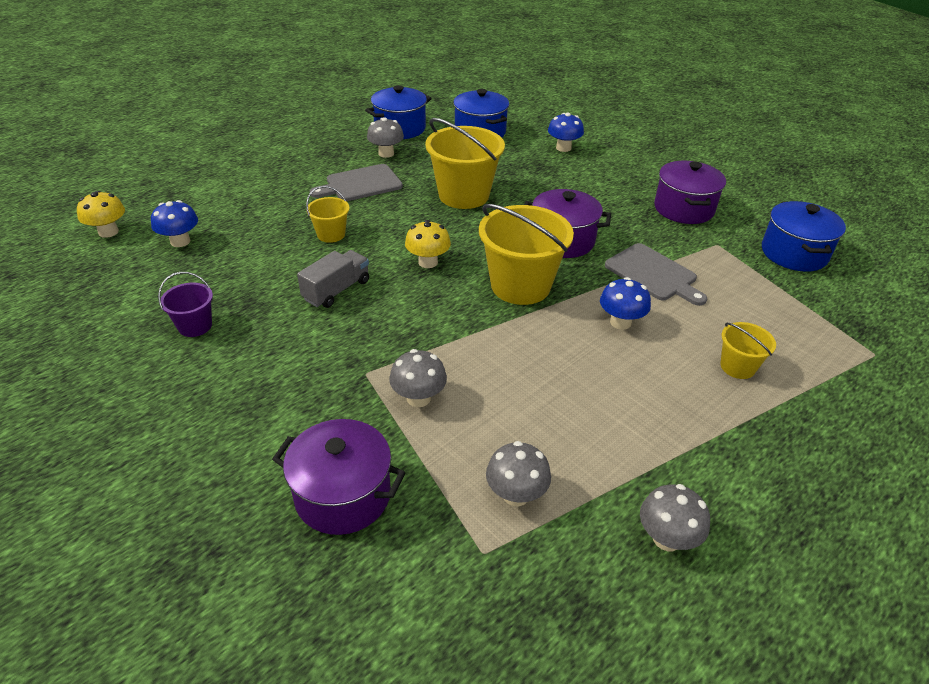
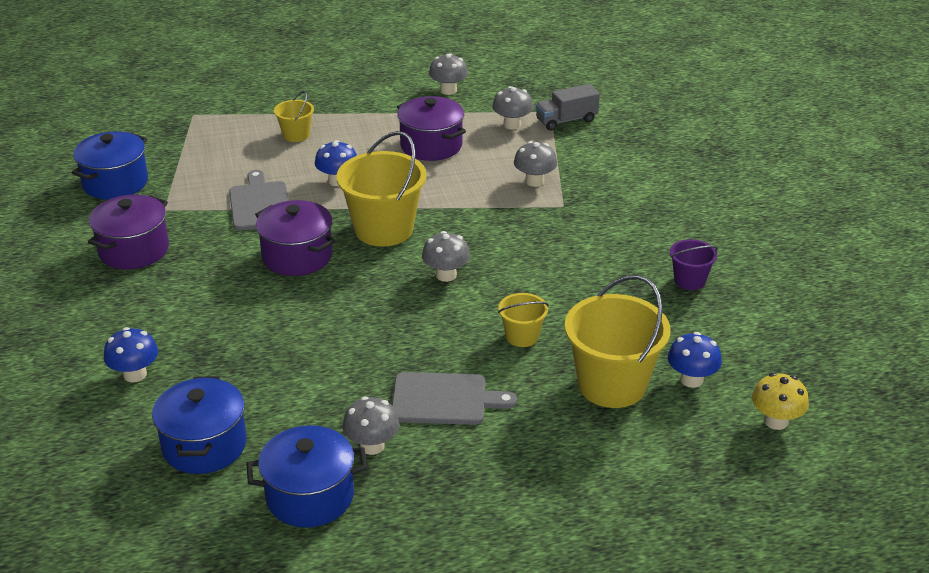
camera: 150 degrees left, 5 degrees down
purple pot [272,419,406,535] -> purple pot moved to [397,96,466,161]
grey truck [297,250,369,308] -> grey truck moved to [536,84,600,131]
yellow mushroom [405,220,451,268] -> grey mushroom [422,231,470,282]
yellow bucket [425,118,505,209] -> yellow bucket moved to [565,275,671,408]

